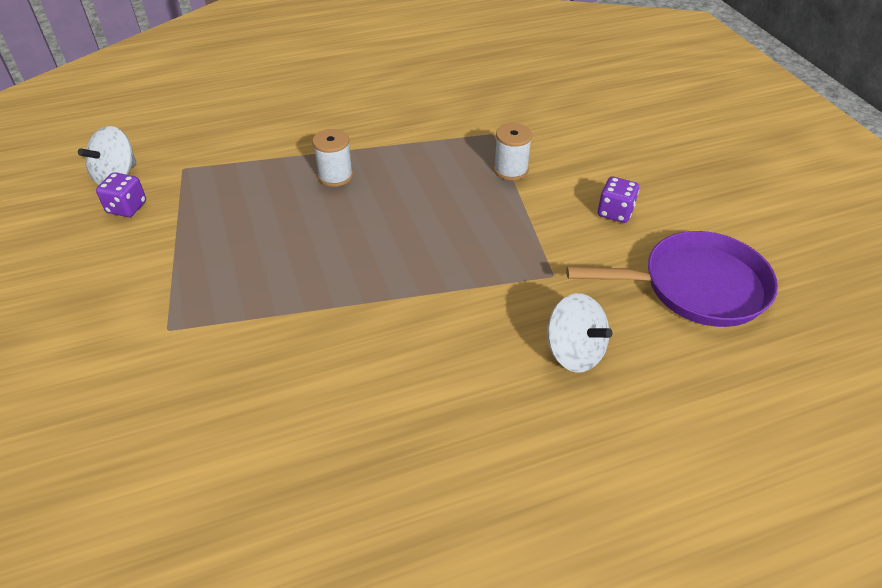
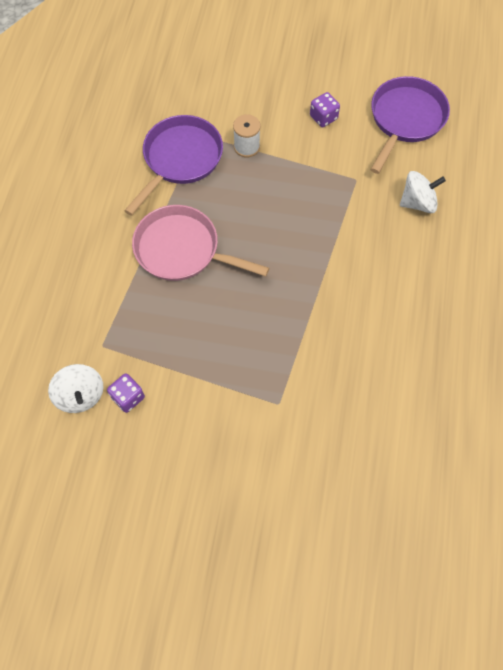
camera: 60 degrees left, 20 degrees up
white spool [312,129,353,187] -> pink pan [132,205,269,281]
none -> purple pan [124,115,223,216]

